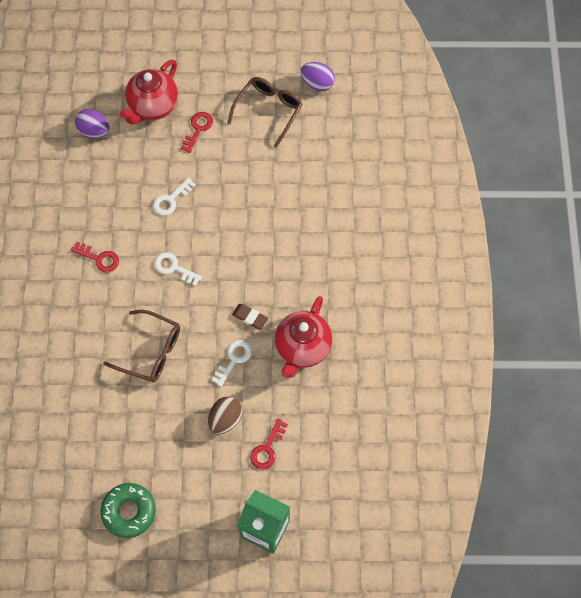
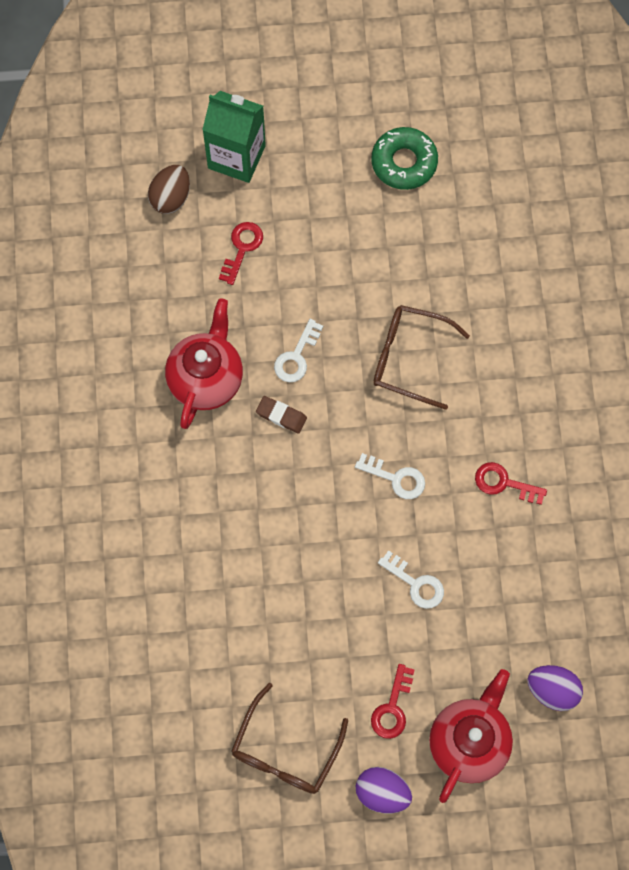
camera: 175 degrees right, 5 degrees up
white key [153,177,196,215] -> white key turned 90 degrees clockwise [378,550,444,609]
brown egg [208,396,242,434] -> brown egg moved to [148,165,190,214]
purple egg [301,62,335,91] -> purple egg moved to [356,767,412,813]

